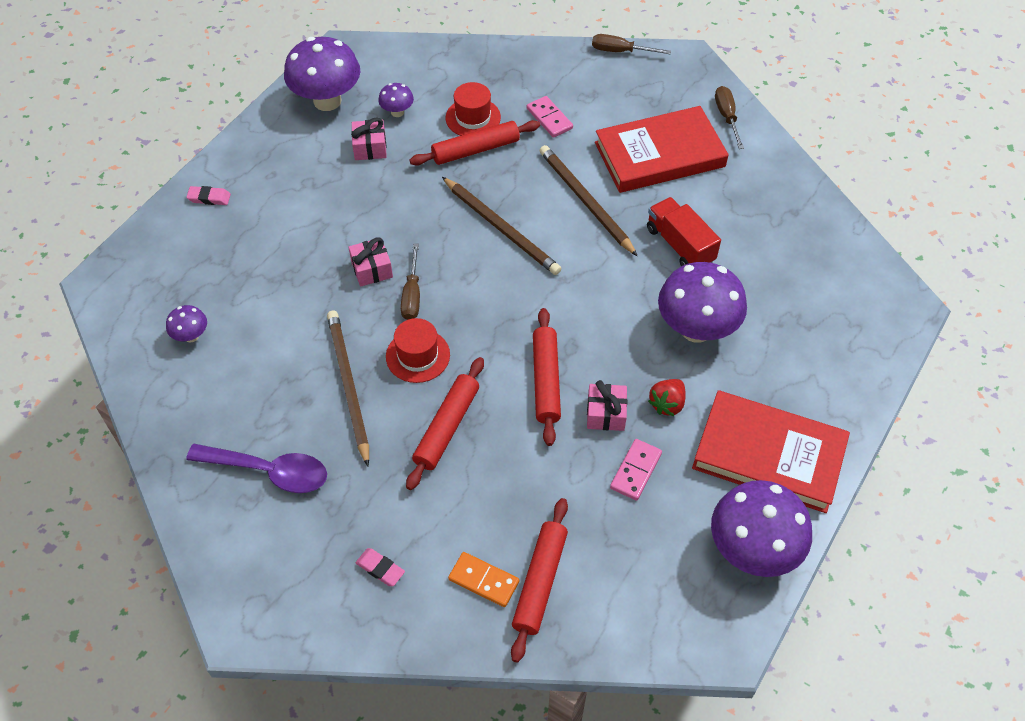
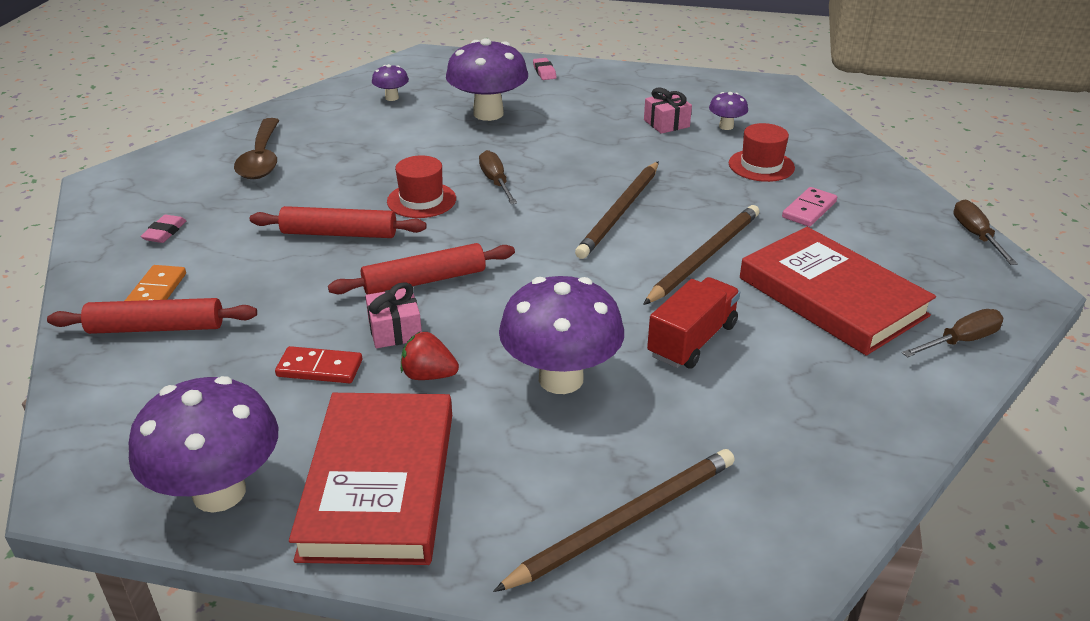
camera: 70 degrees right, 20 degrees down
purple spoon [186,444,327,493] -> brown spoon [234,118,279,179]
purple mushroom [284,37,360,111] -> purple mushroom moved to [446,38,528,121]
brown pencil [327,311,369,466] -> brown pencil moved to [493,449,735,592]
pink gift [349,237,393,287] -> none
brown screwdriver [401,244,420,320] -> brown screwdriver turned 90 degrees clockwise [479,150,517,204]
red rolling pin [410,120,540,166] -> none
pink domino [610,439,662,501] -> red domino [275,346,362,383]

